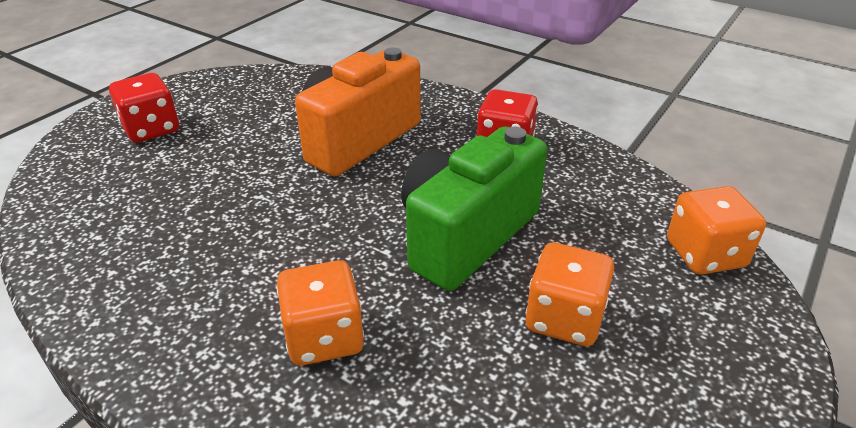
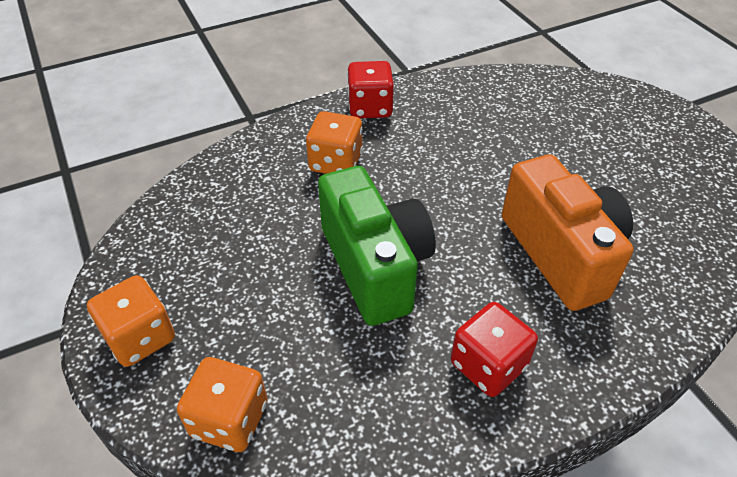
camera: 120 degrees right, 10 degrees up
red dice [109,73,179,142] -> red dice moved to [347,61,394,118]
orange dice [526,242,614,346] -> orange dice moved to [87,275,175,367]

